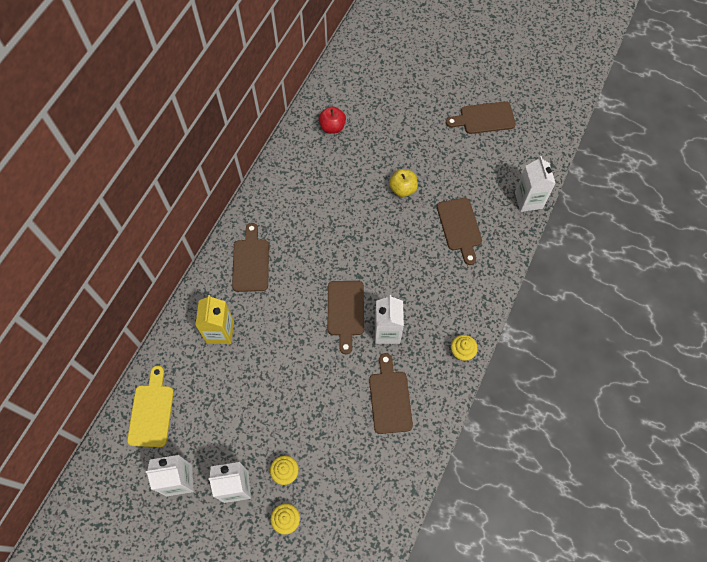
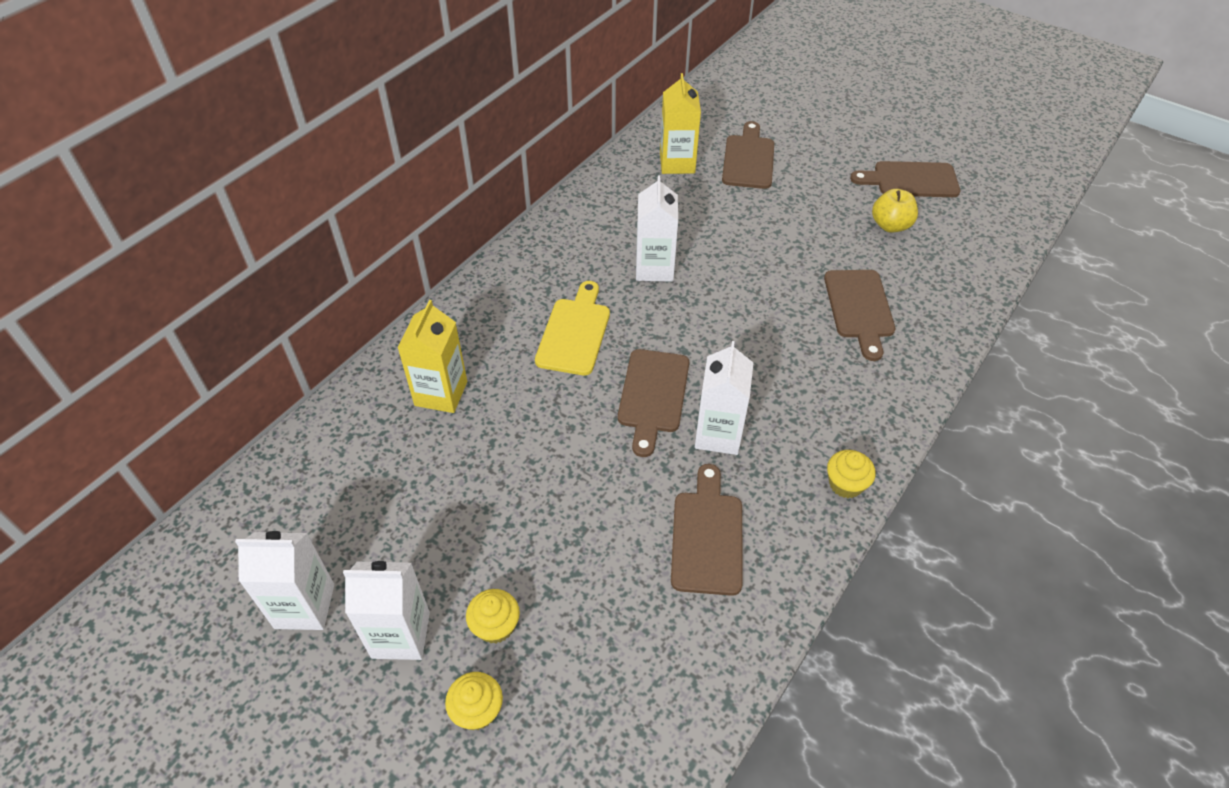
camera: 10 degrees right, 15 degrees down
yellow cutting board [127,366,174,447] -> yellow cutting board moved to [535,281,610,376]
brown cutting board [232,223,269,292] -> brown cutting board moved to [722,121,774,189]
red apple [318,106,346,134] -> yellow carton [660,73,701,174]
yellow apple [389,169,418,197] -> yellow apple moved to [872,189,918,233]
white carton [515,156,556,212] -> white carton moved to [636,175,678,282]

